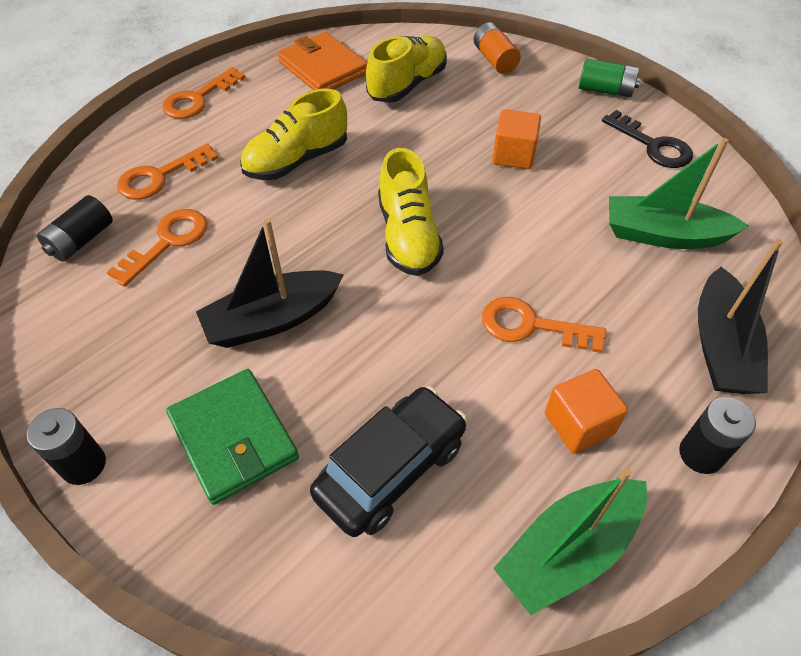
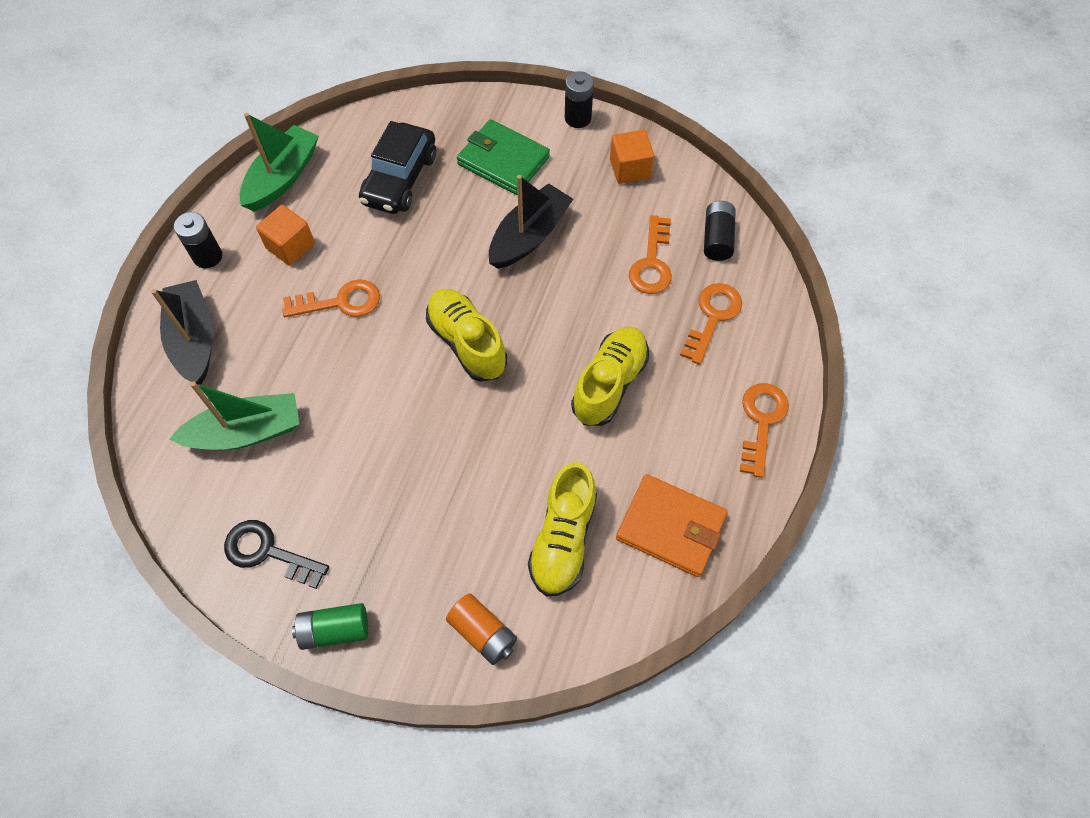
camera: 155 degrees right, 10 degrees up
orange cube [492,109,541,169] -> orange cube moved to [610,130,654,184]

